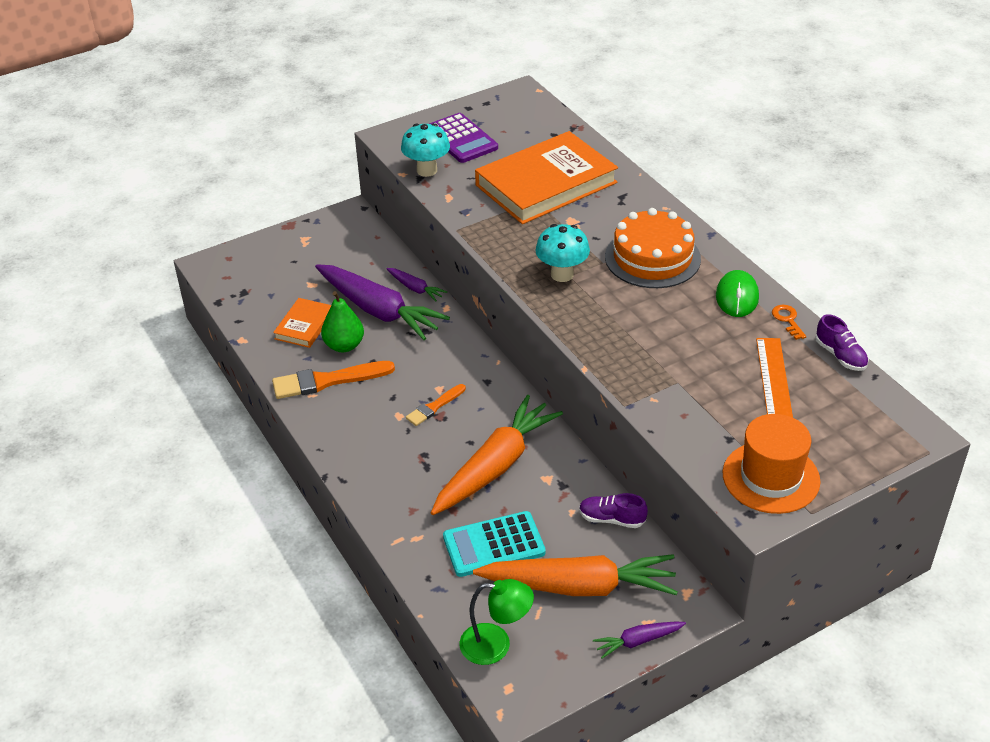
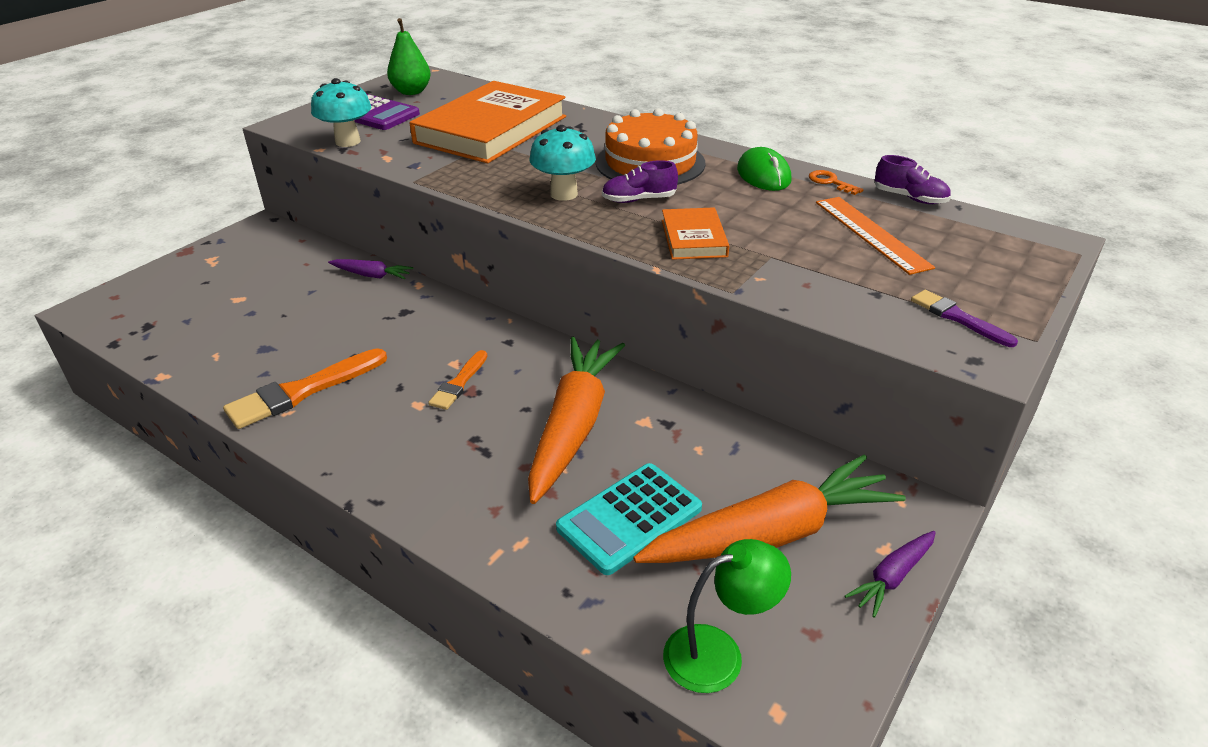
camera: 25 degrees left, 5 degrees down
orange book [273,298,331,348] -> orange book moved to [662,207,729,260]
purple carrot [315,264,450,340] -> none
green pear [321,291,364,352] -> green pear moved to [387,18,431,95]
purple shoe [579,493,648,528] -> purple shoe moved to [602,160,678,203]
orange hat [723,414,821,514] -> purple brush [911,290,1018,347]

